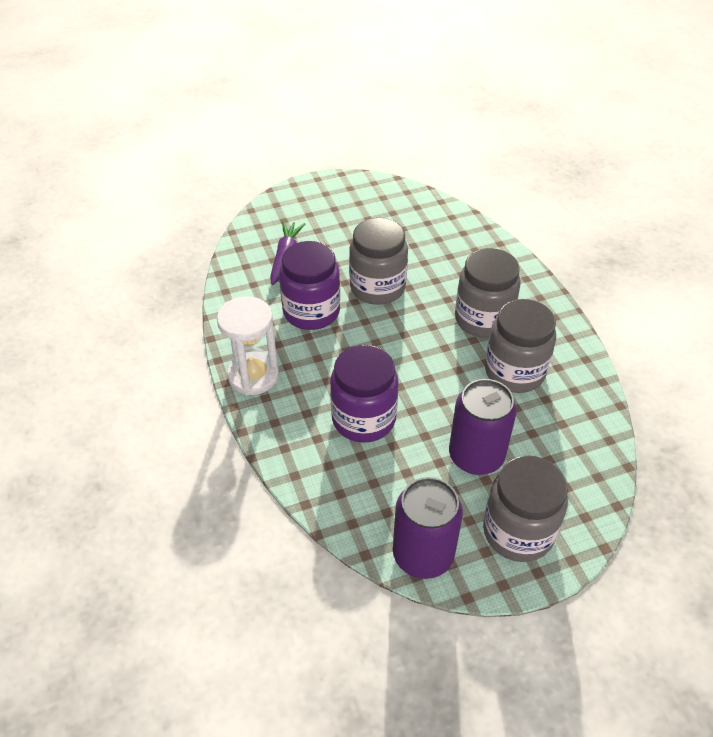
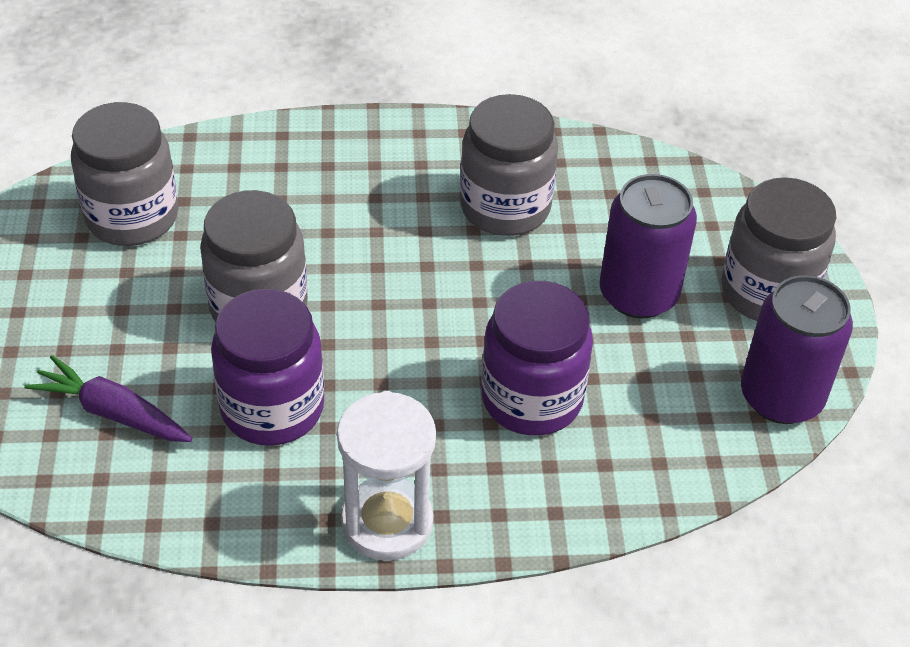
camera: 75 degrees left, 0 degrees up
grey jar [455,248,521,338] -> grey jar moved to [71,102,179,246]

